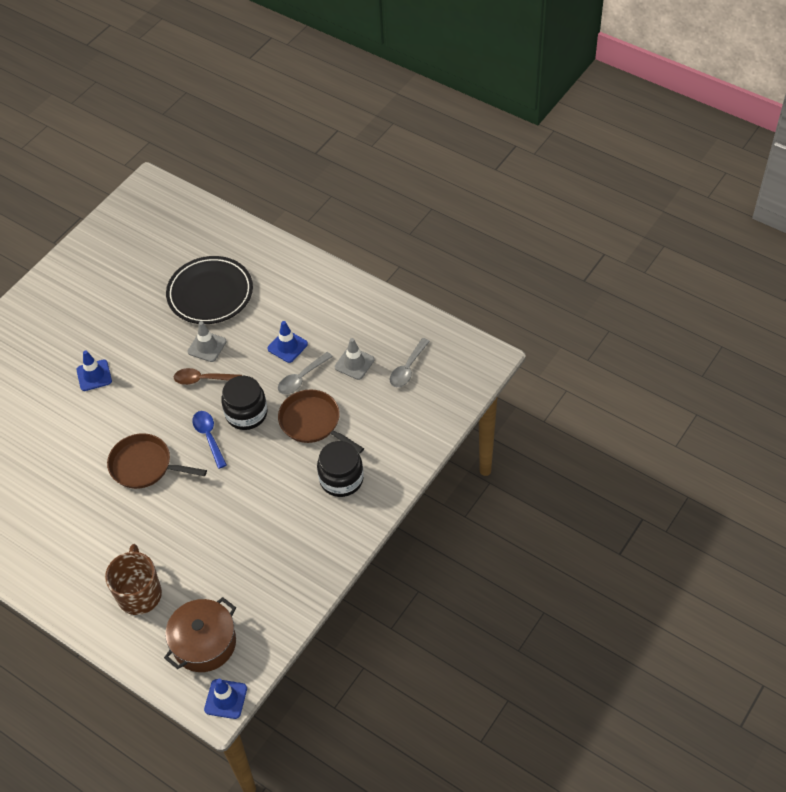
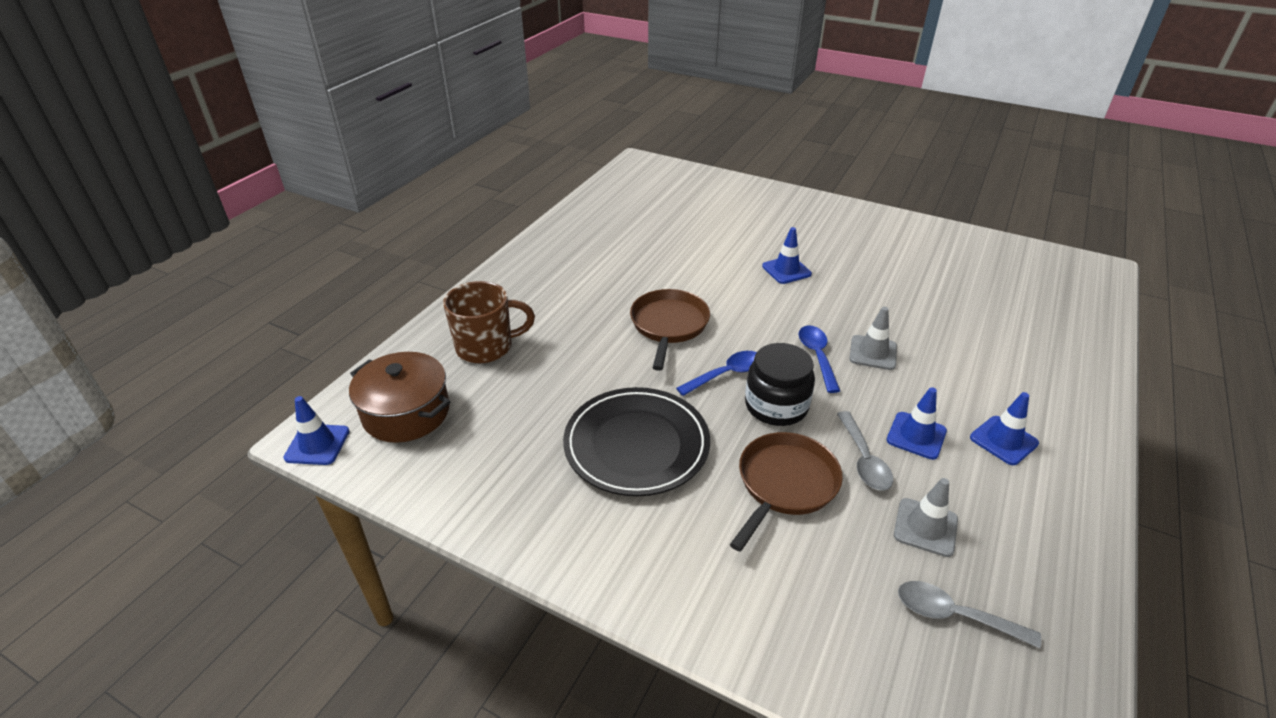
camera: 80 degrees right, 15 degrees down
black plate [166,256,253,324] -> black plate moved to [563,387,710,496]
brown spoon [174,368,242,385] -> blue spoon [798,325,840,393]
grey spoon [278,352,333,394] -> grey spoon turned 135 degrees counterclockwise [837,411,893,491]
black jar [317,441,364,497] -> none
none -> blue traffic cone [970,392,1039,465]

